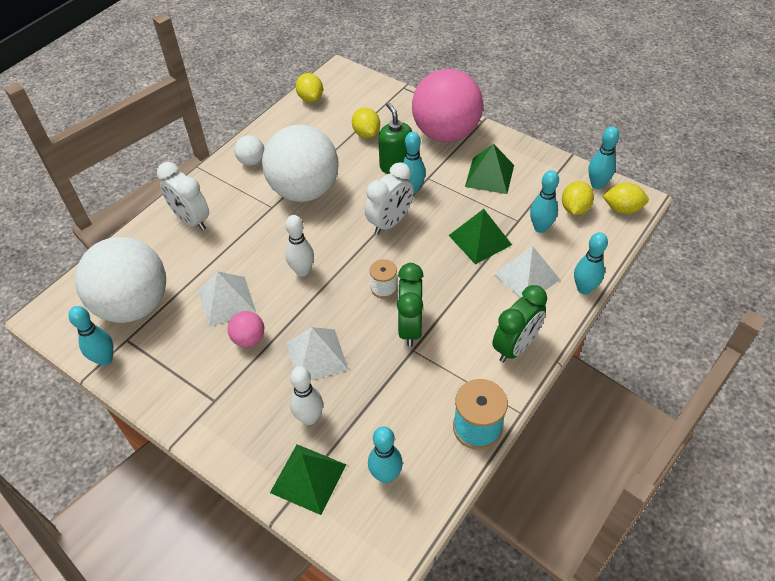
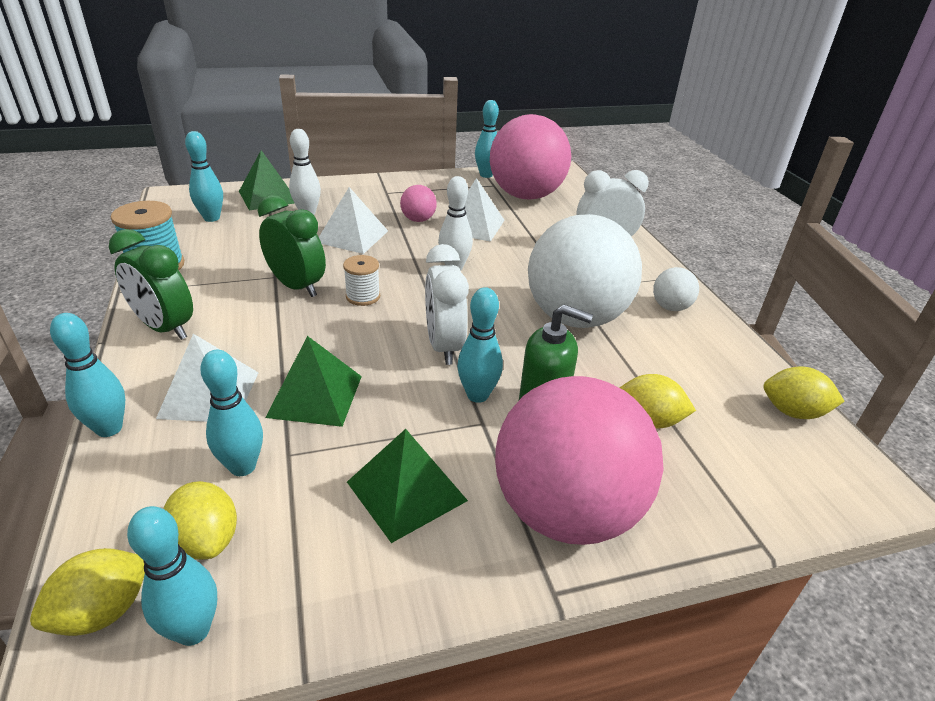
camera: 125 degrees right, 15 degrees down
white ball [75,237,166,323] -> pink ball [490,114,571,199]
green clock [492,285,547,363] -> green clock turned 45 degrees counterclockwise [109,229,193,340]

